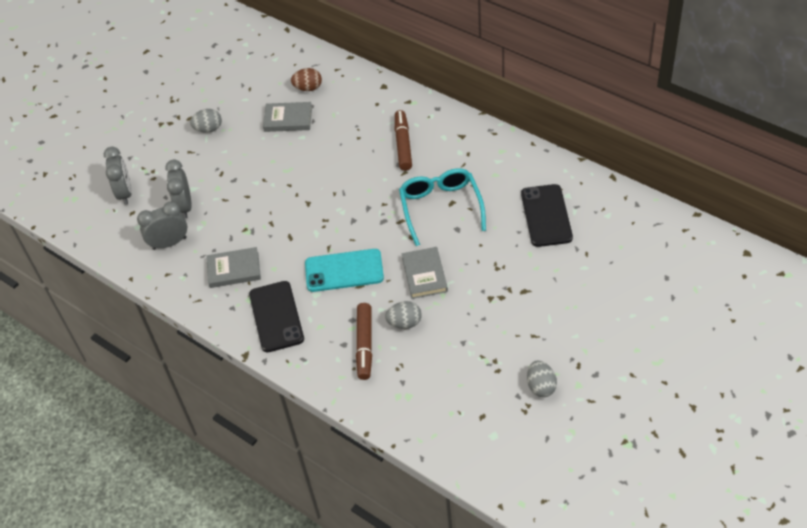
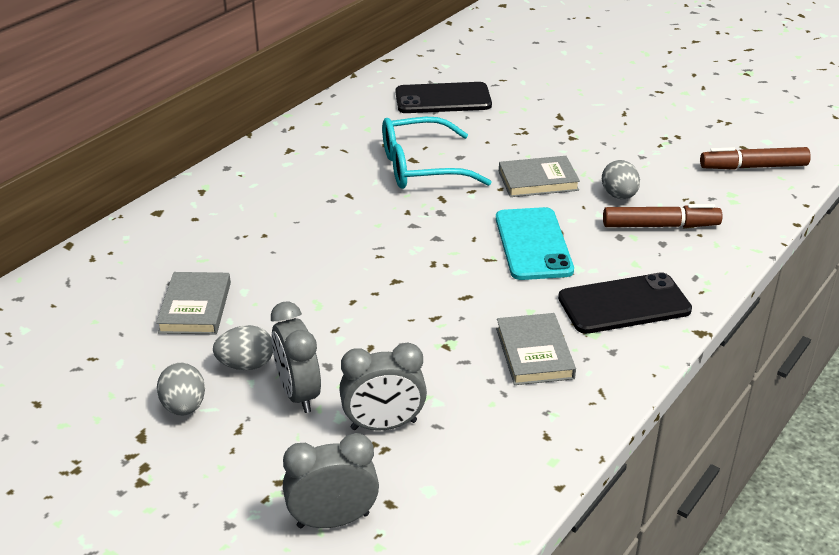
camera: 95 degrees left, 15 degrees down
grey clock [137,201,187,250] -> grey clock moved to [271,302,321,413]
brown egg [291,68,322,91] -> none
brown marker [395,110,412,171] -> brown marker moved to [700,147,811,170]
grey egg [527,361,557,397] -> grey egg moved to [213,325,273,370]

